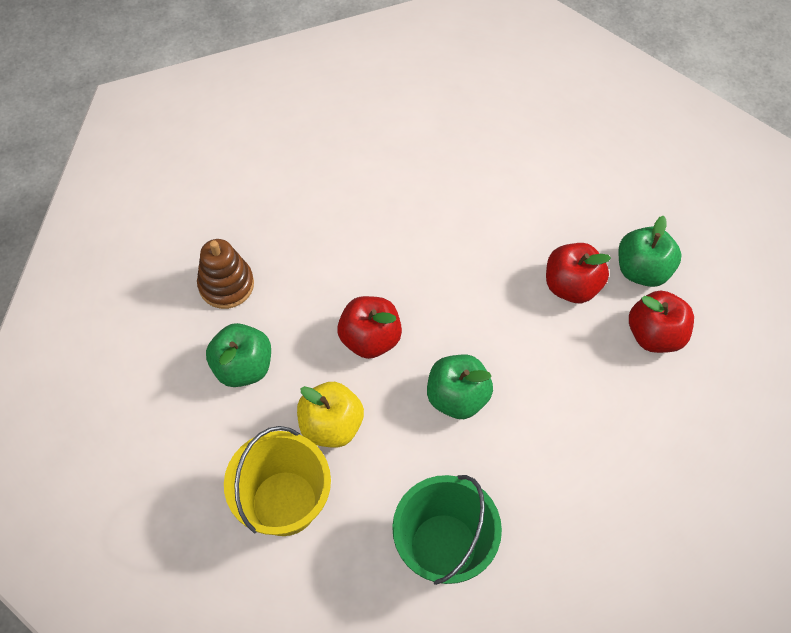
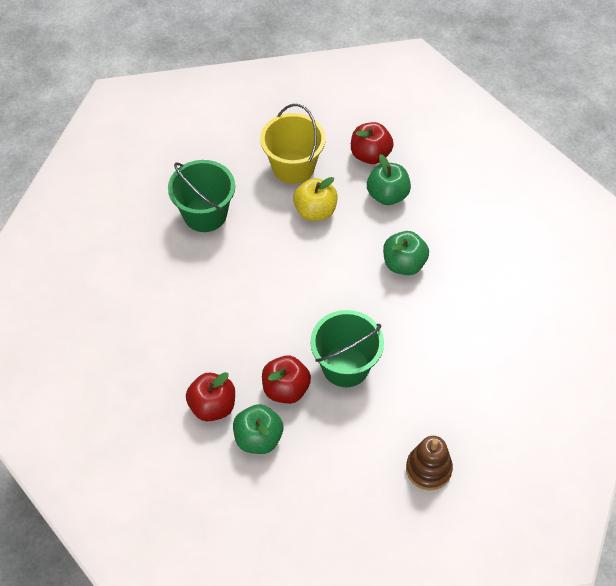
camera: 130 degrees right, 5 degrees down
brown stacking toy [197,239,254,309] -> brown stacking toy moved to [406,436,453,490]
red apple [337,296,402,359] -> red apple moved to [351,122,394,164]
green apple [427,355,493,419] -> green apple moved to [383,231,429,275]
none -> green bucket [310,310,384,387]

